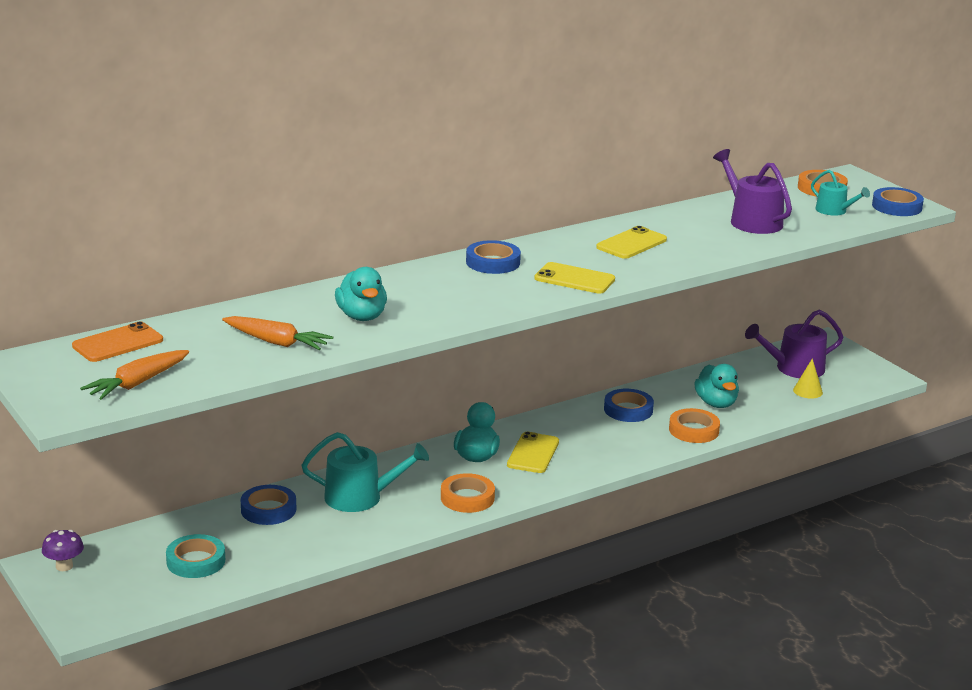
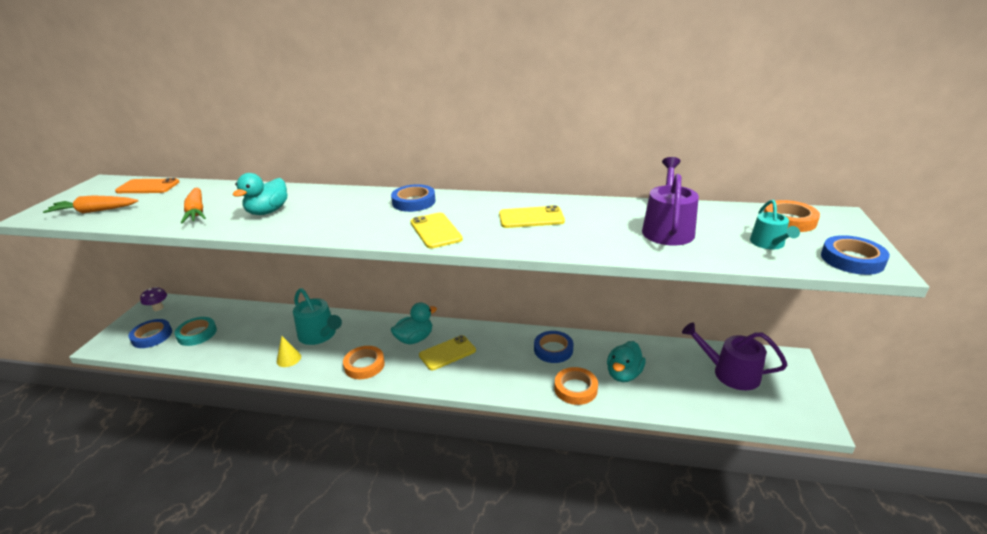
camera: 45 degrees right, 5 degrees up
blue tape [241,485,296,525] -> blue tape moved to [129,319,172,348]
yellow cone [793,358,823,399] -> yellow cone moved to [277,336,301,367]

